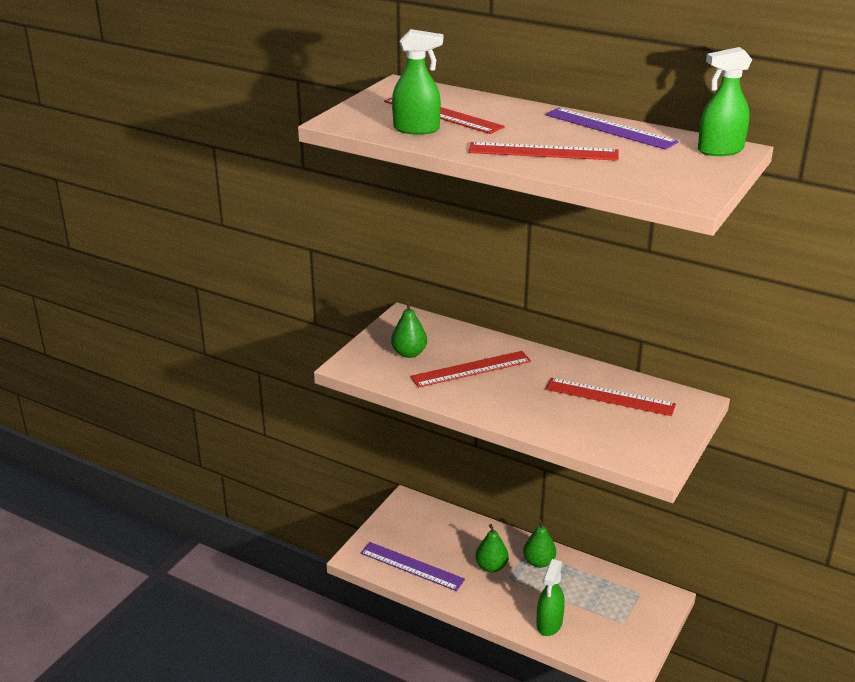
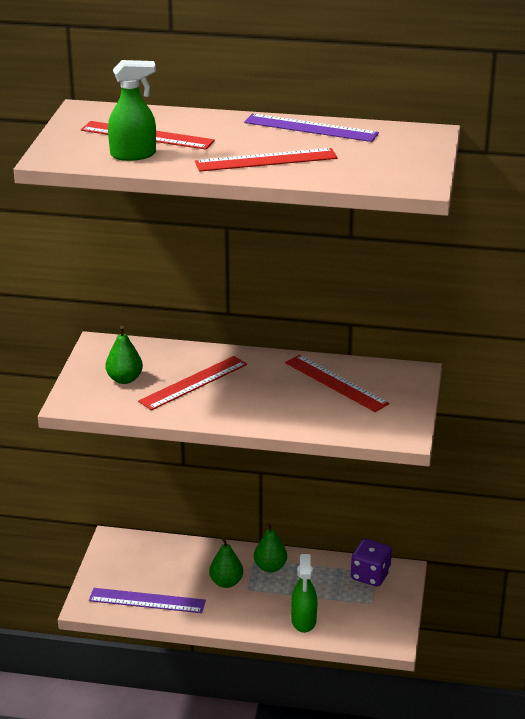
camera: 20 degrees left, 0 degrees up
red ruler [546,378,676,416] -> red ruler turned 45 degrees clockwise [285,355,389,412]
green spray bottle [698,47,752,156] -> none
none -> purple dice [351,539,392,587]

